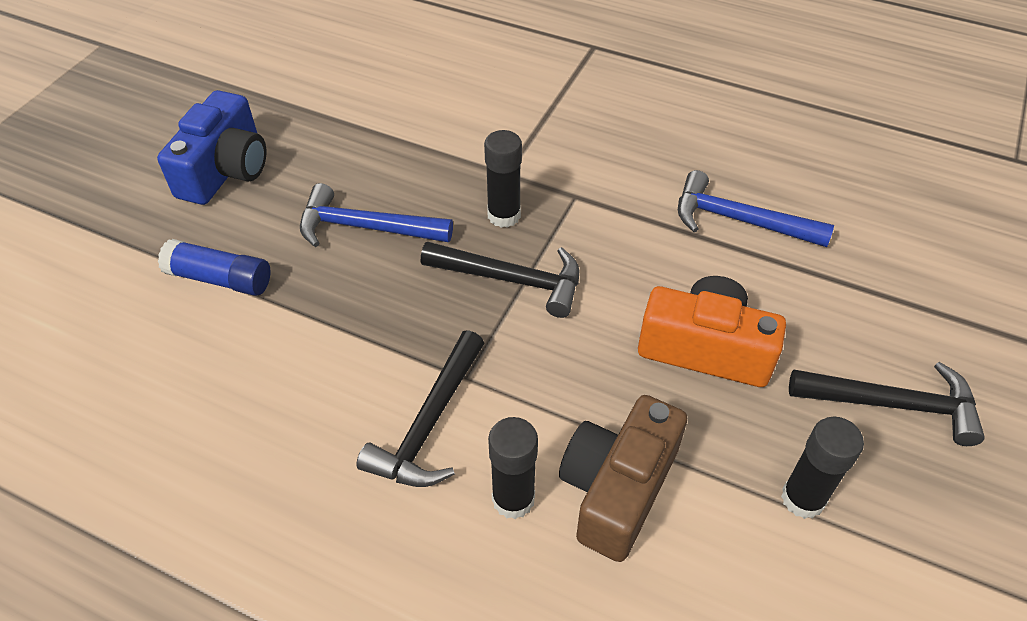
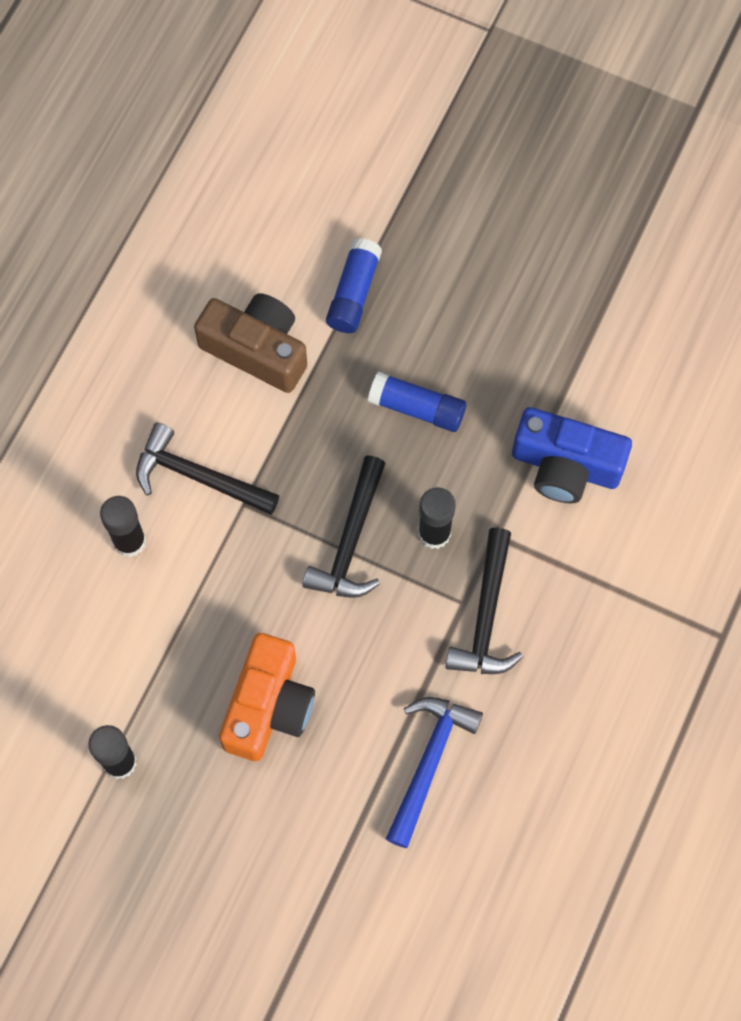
camera: 90 degrees right, 20 degrees up
blue camera [157,90,266,205] -> blue camera moved to [512,407,632,503]
blue hammer [300,183,453,247] -> blue glue stick [368,372,466,432]
brown camera [559,395,687,562] -> brown camera moved to [194,293,307,393]
black hammer [789,362,985,446] -> black hammer moved to [445,528,523,674]

